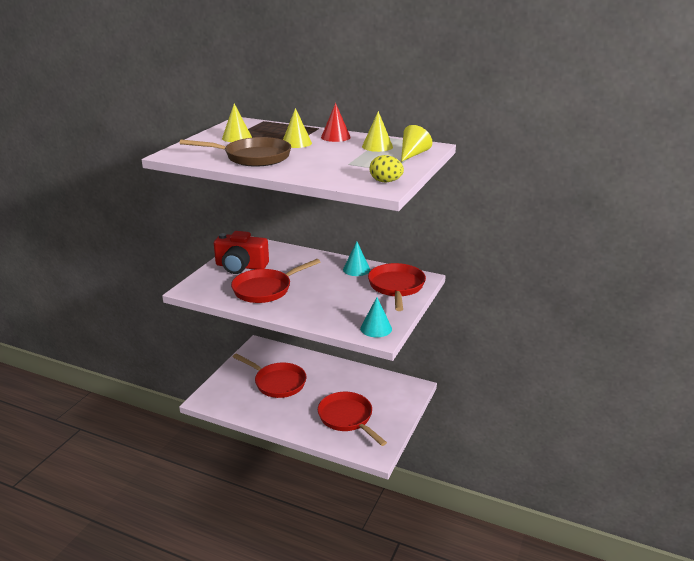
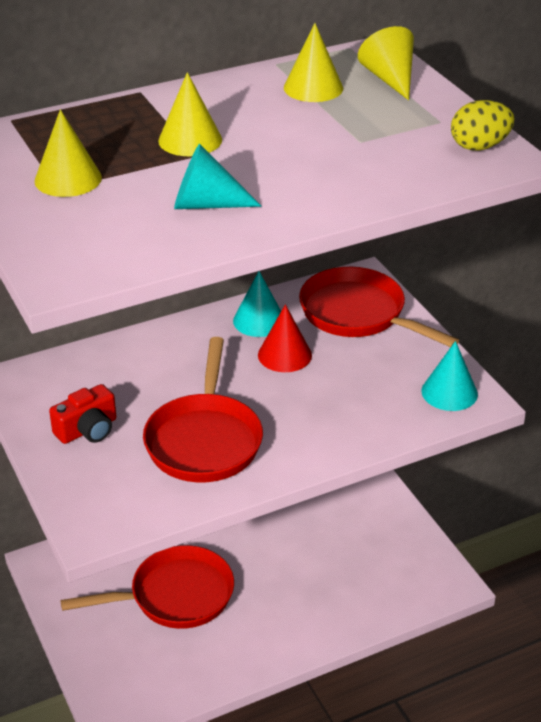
camera: 50 degrees left, 10 degrees up
brown pan [180,137,291,167] -> turquoise cone [174,144,261,209]
red camera [214,231,269,274] -> red camera [49,384,116,444], size x0.58
red pan [318,392,387,446] -> none
red cone [321,103,351,142] -> red cone moved to [258,304,312,372]

